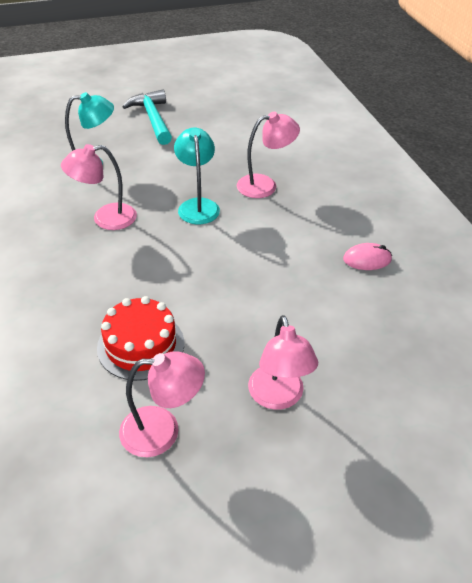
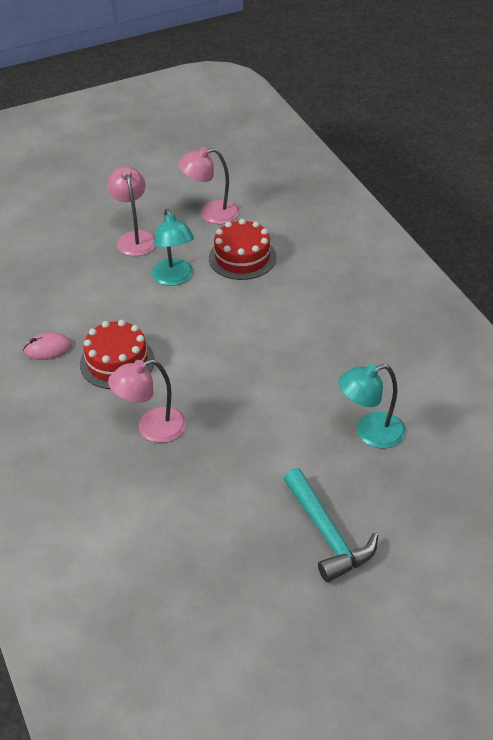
camera: 175 degrees right, 0 degrees up
pink lamp [61,144,137,230] -> none
turquoise lamp [174,128,220,224] -> turquoise lamp moved to [152,209,194,286]
none -> red cake [80,320,155,389]

